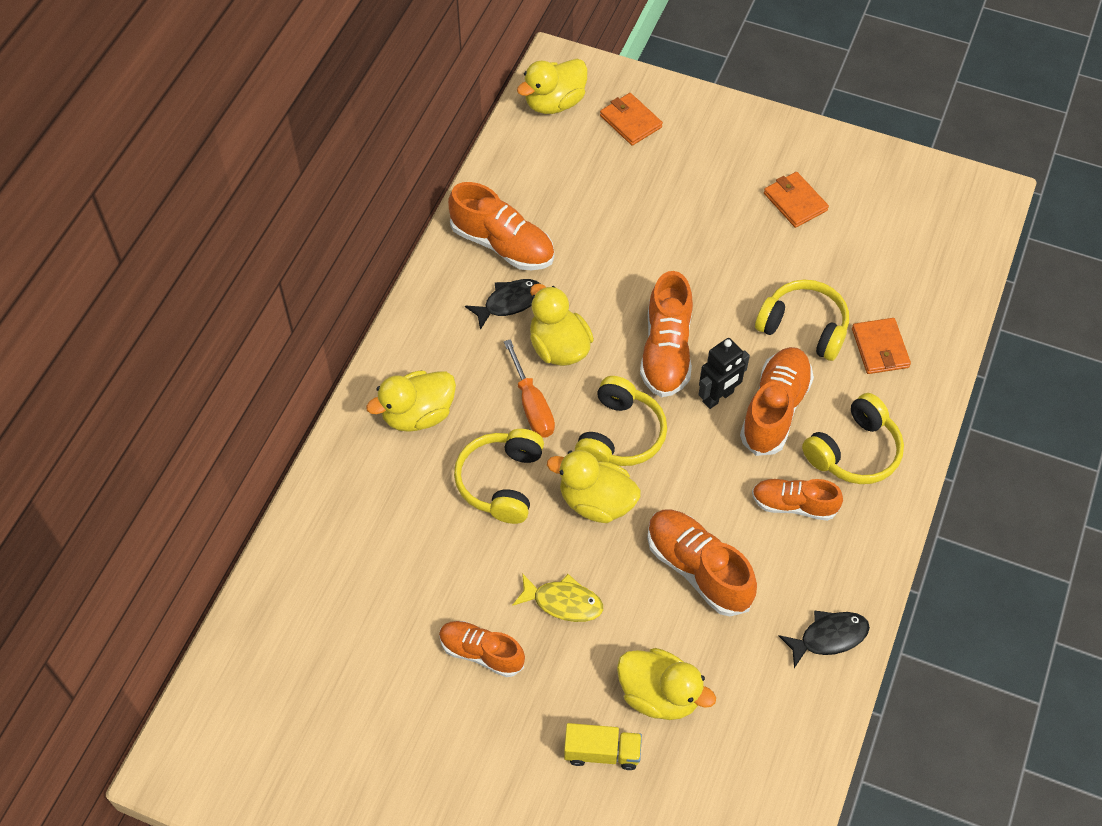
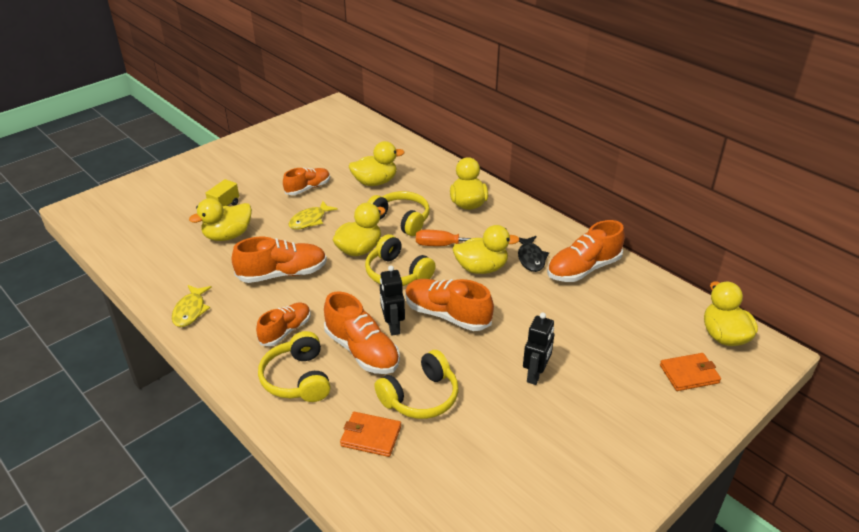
camera: 115 degrees right, 20 degrees down
orange wallet [764,172,829,228] -> none
black fish [779,611,870,668] -> yellow fish [172,285,212,327]
none -> yellow duck [349,141,405,186]
none -> black robot [523,313,554,385]

